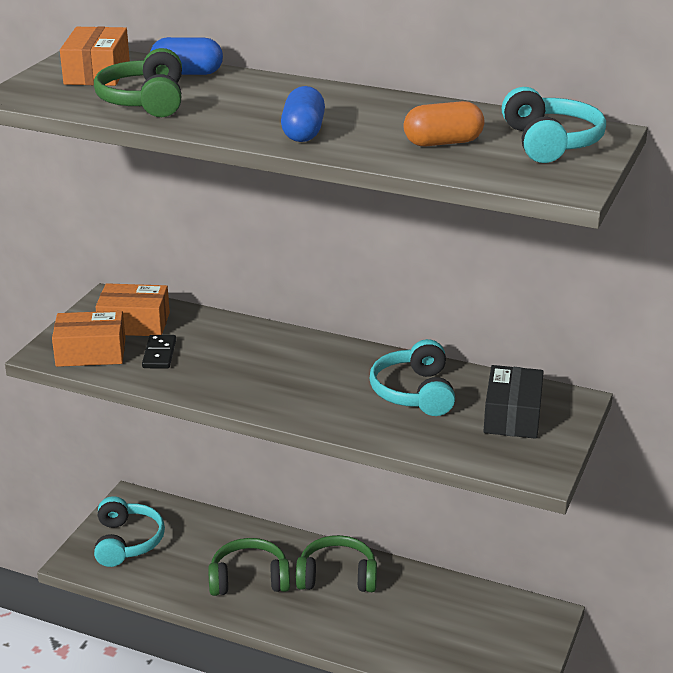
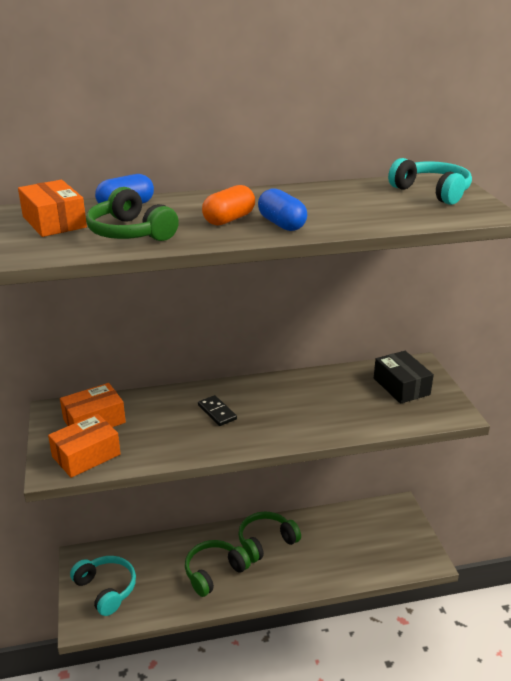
camera: 35 degrees left, 0 degrees up
black domino [142,335,176,369] -> black domino moved to [198,395,237,426]
turquoise headphones [369,339,455,416] -> none
orange capsule [404,101,485,147] -> orange capsule moved to [202,185,255,226]

